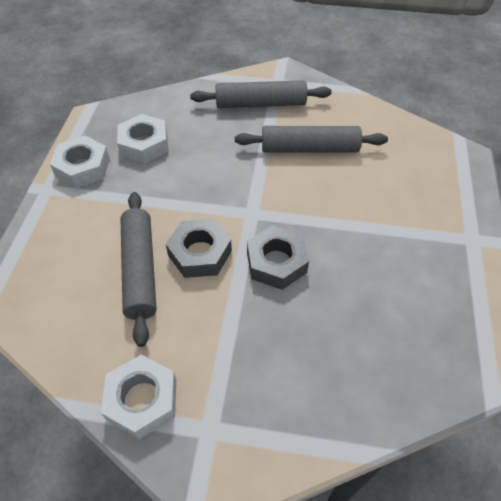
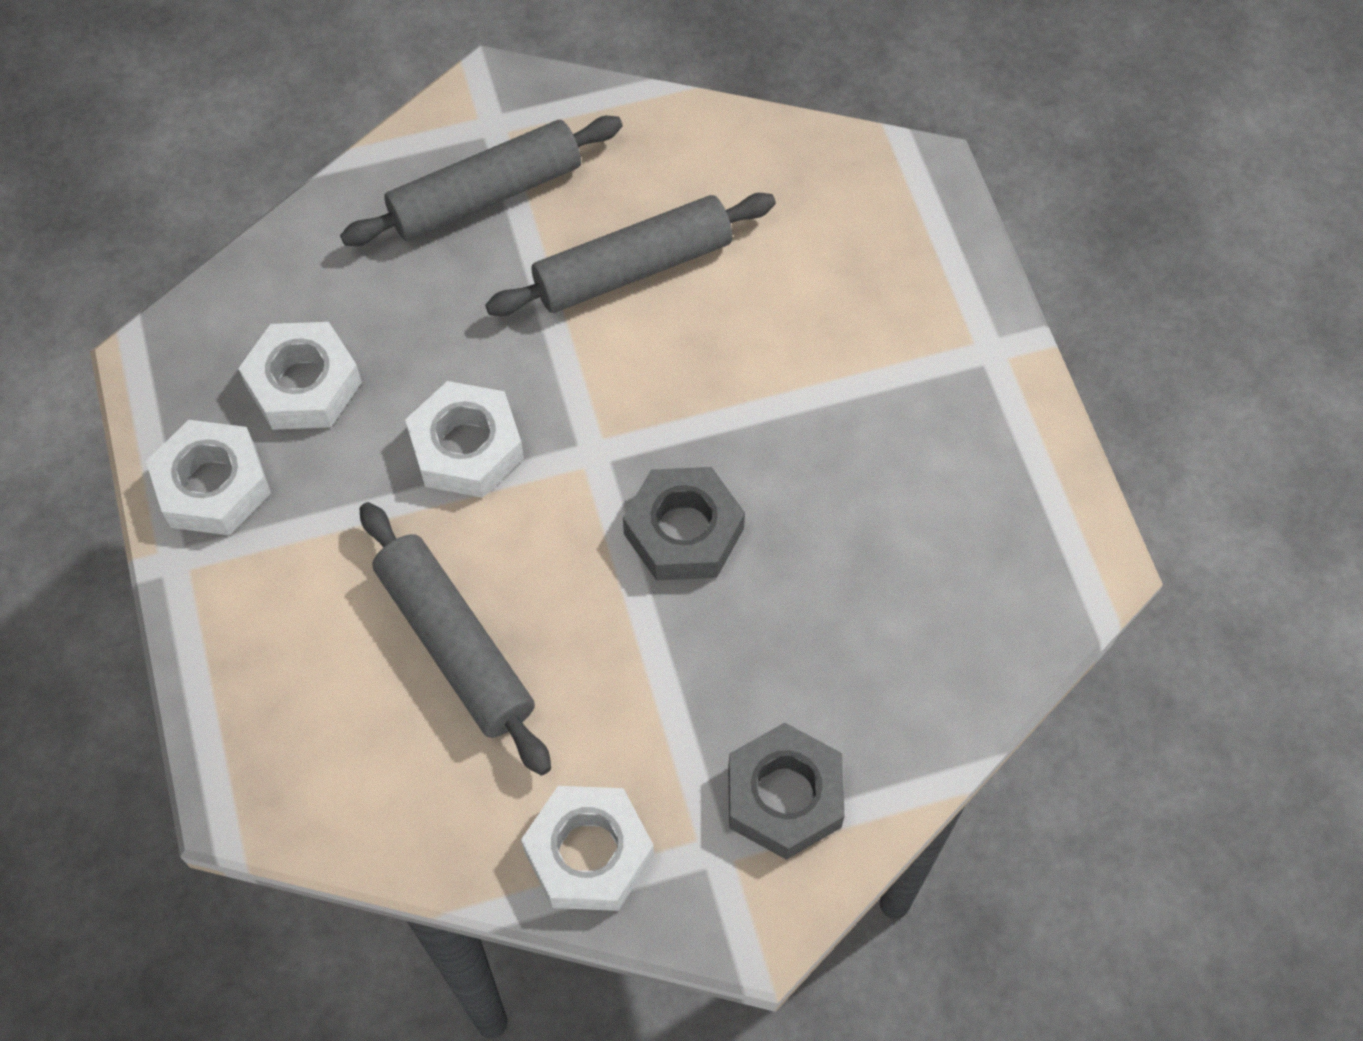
camera: 25 degrees left, 10 degrees up
grey nut [166,219,232,278] -> grey nut moved to [728,723,845,860]
none -> white nut [405,381,524,498]

